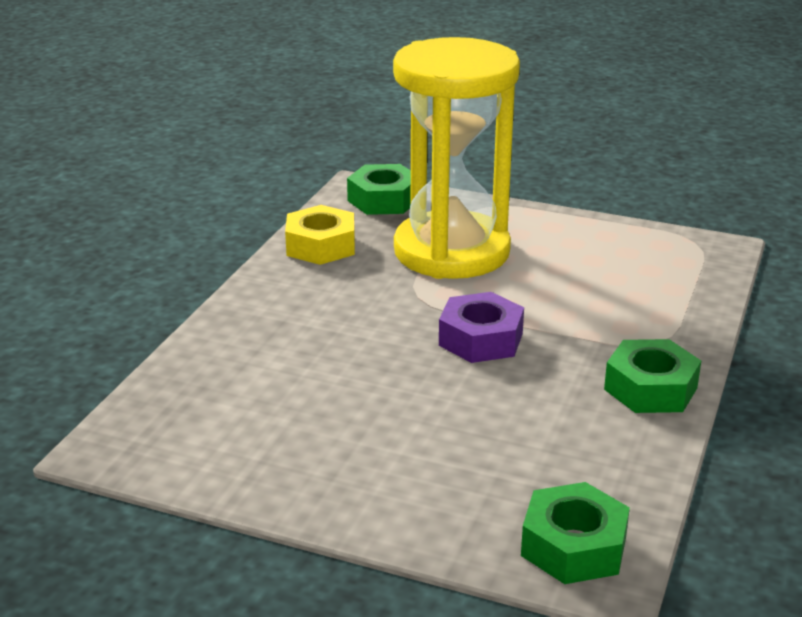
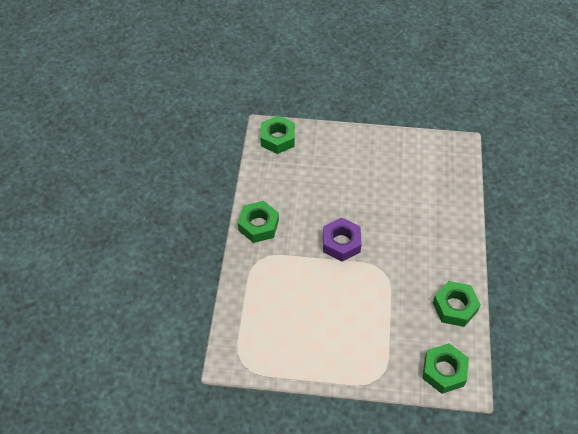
camera: 165 degrees right, 25 degrees up
yellow nut [285,205,355,265] -> green nut [433,281,481,327]
yellow hourglass [393,37,520,279] -> none

